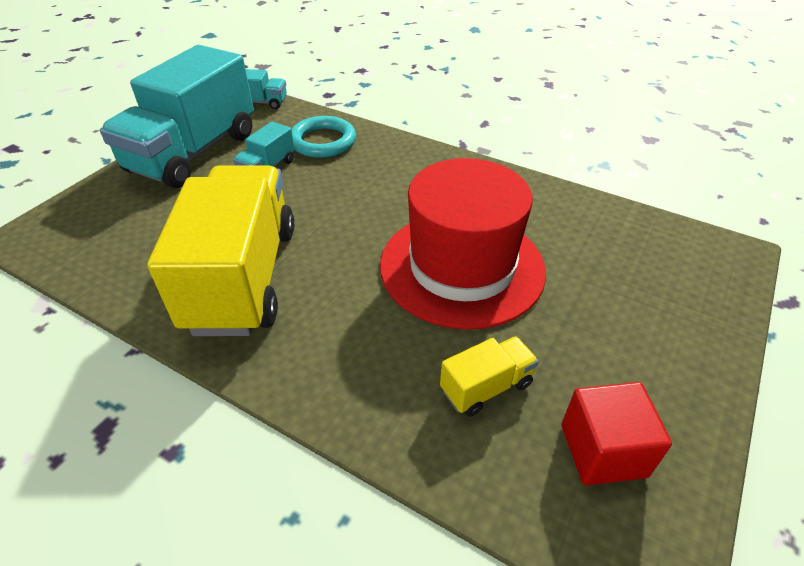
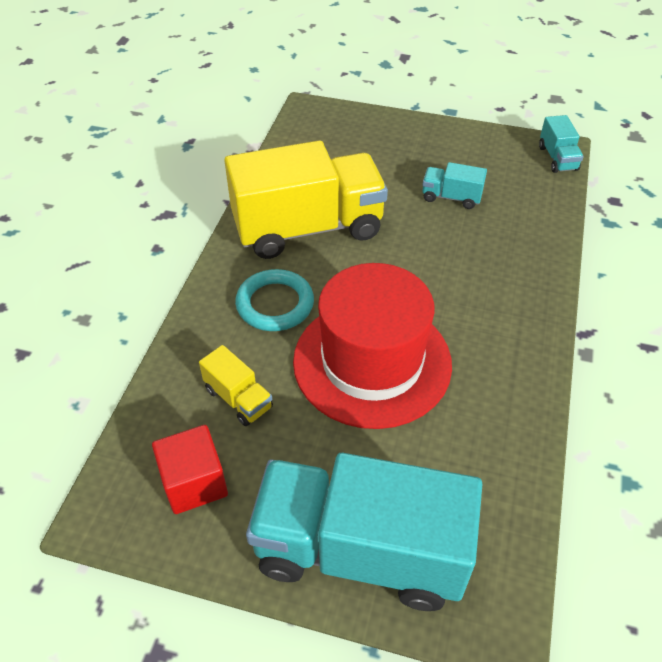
camera: 75 degrees right, 5 degrees up
turquoise truck [100,45,254,188] -> turquoise truck moved to [246,453,482,611]
turquoise ring [291,116,356,158] -> turquoise ring moved to [235,269,314,331]

